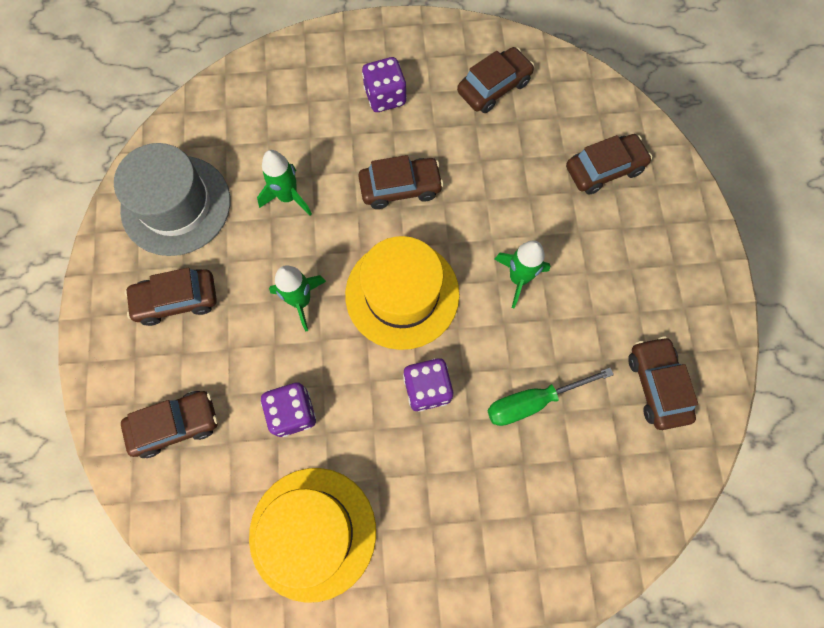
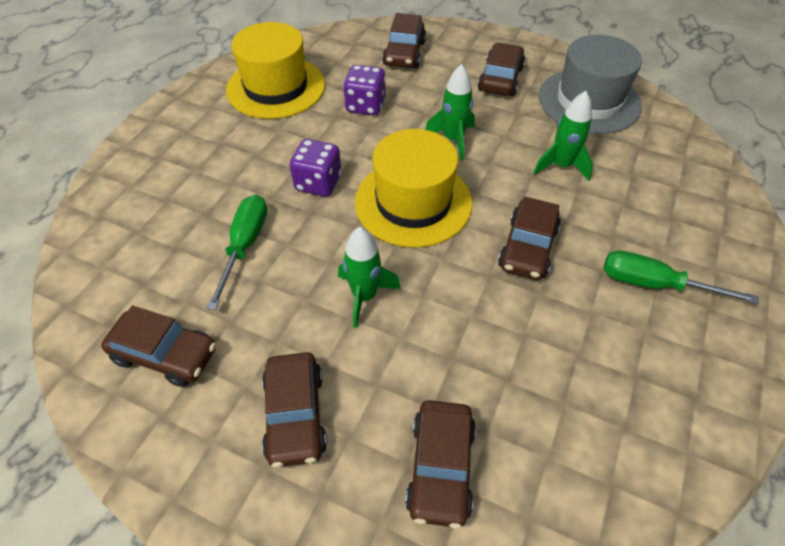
camera: 120 degrees right, 20 degrees down
purple dice [362,57,407,112] -> green screwdriver [604,250,759,304]
brown car [457,47,534,113] -> brown car moved to [262,352,327,468]

